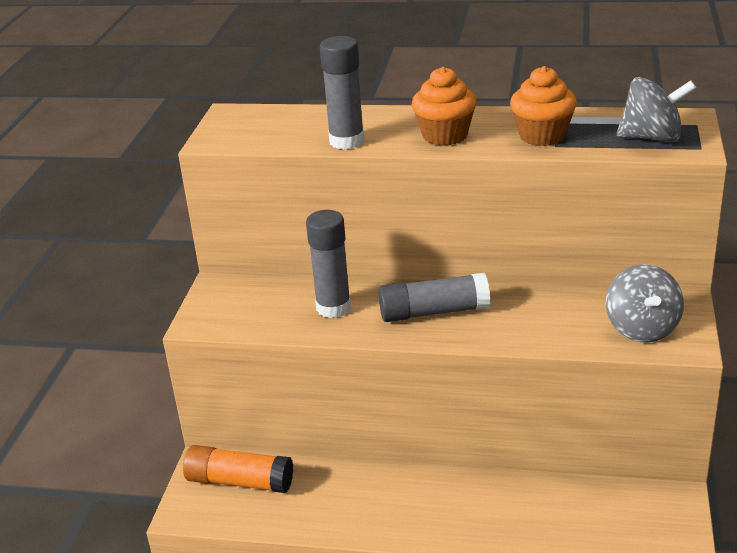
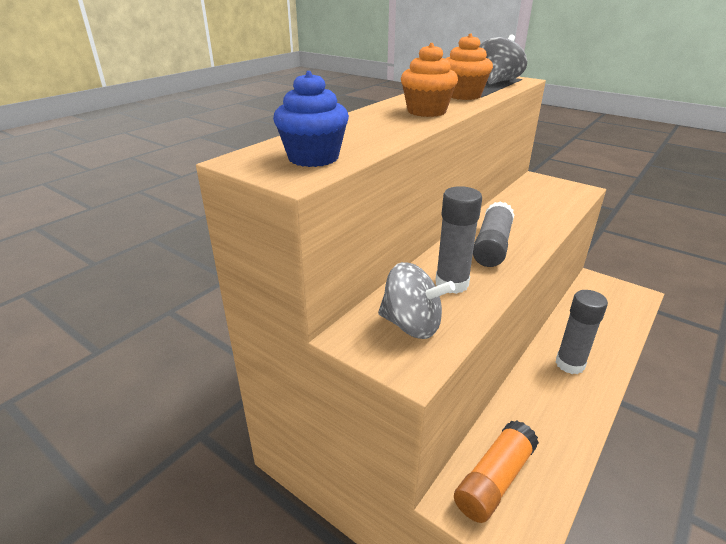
camera: 65 degrees left, 0 degrees up
grey glue stick [320,36,364,150] -> grey glue stick moved to [556,290,608,374]
grey spinning top [606,264,684,342] -> grey spinning top moved to [378,262,455,339]
none -> blue cupcake [273,71,349,167]

